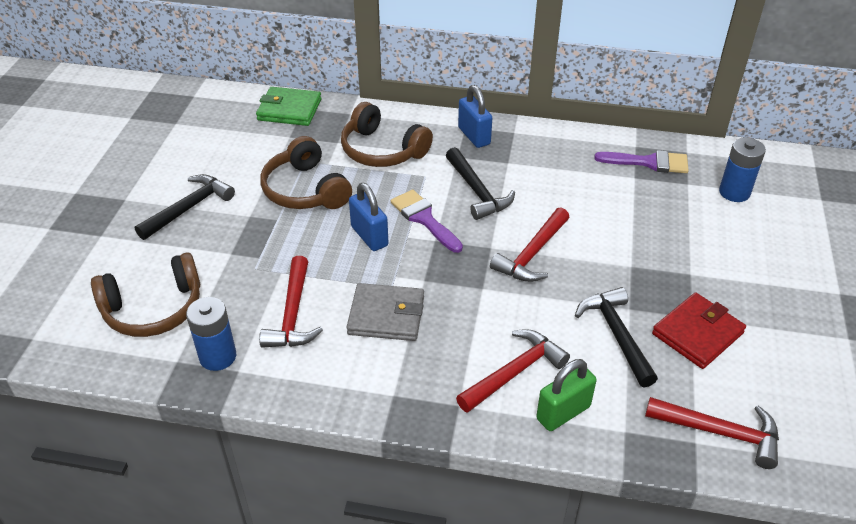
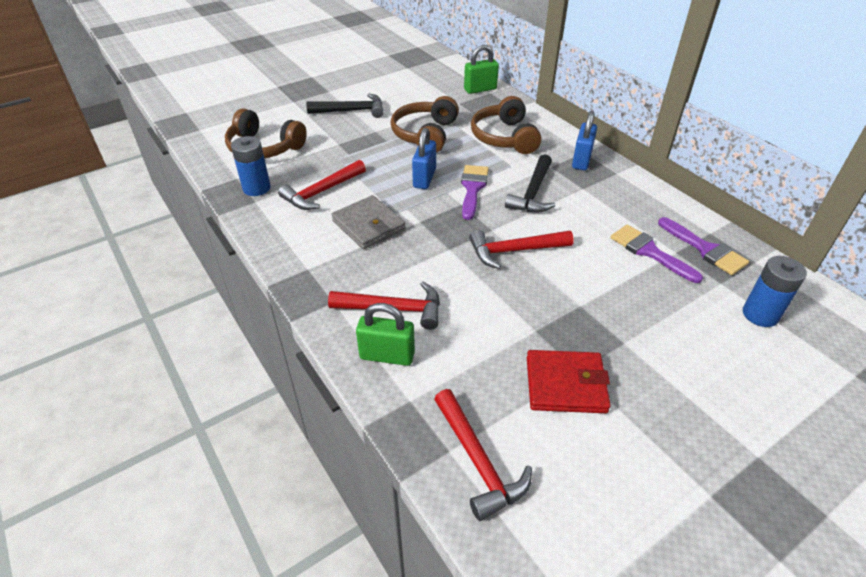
camera: 45 degrees right, 0 degrees up
green wallet [256,87,322,126] -> green padlock [464,45,499,94]
black hammer [575,287,658,388] -> none
none -> purple brush [610,225,703,283]

